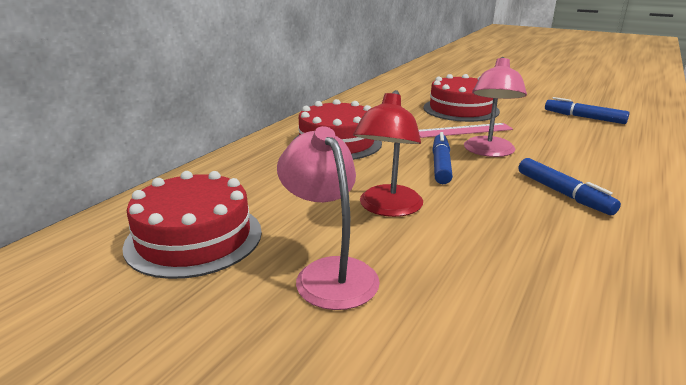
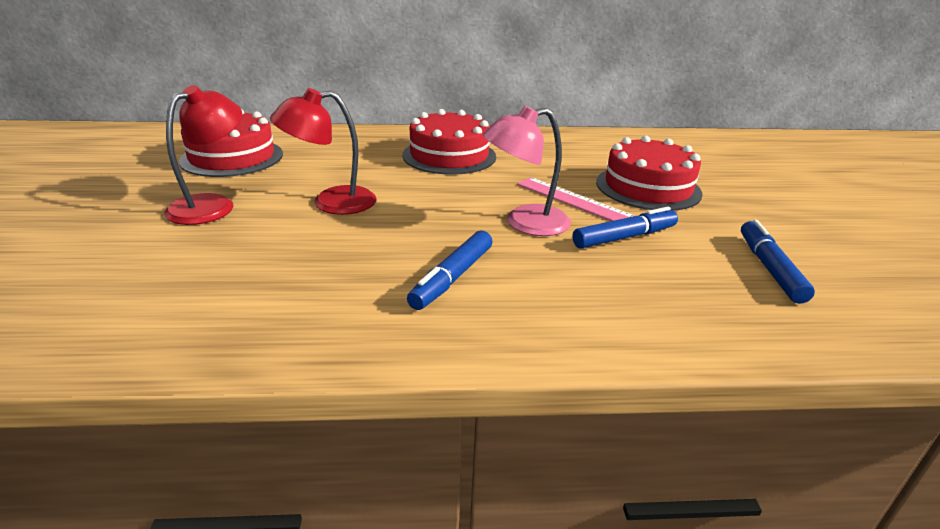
camera: 55 degrees right, 5 degrees up
pink lamp [277,126,380,310] -> red lamp [164,85,242,225]
blue marker [432,132,453,184] -> blue marker moved to [572,207,678,249]

